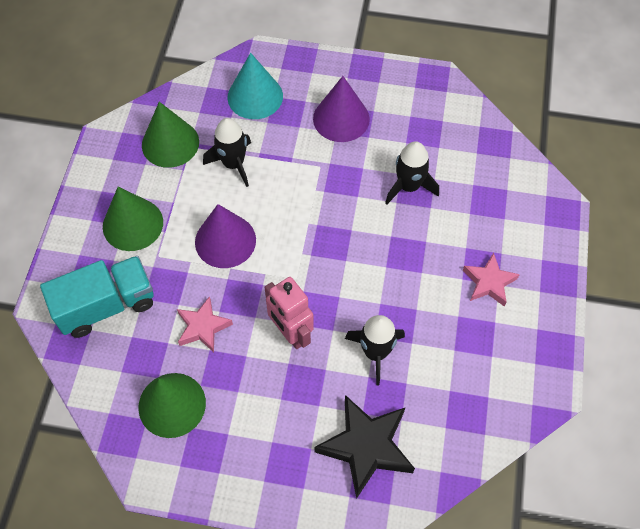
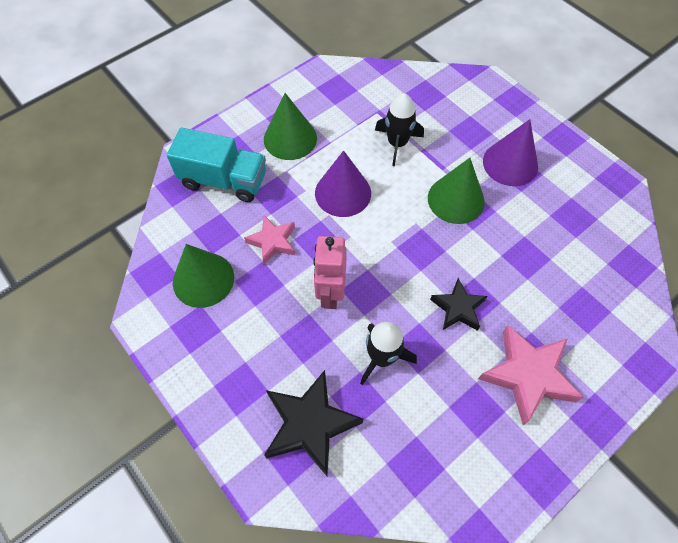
camera: 40 degrees right, 0 degrees up
green cone [142,102,199,168] -> green cone moved to [428,158,485,224]
turquoise cone [228,53,283,119] -> none
black rocket [385,141,439,204] -> none
pink star [463,253,520,306] -> pink star [478,325,584,425], size x1.64
none -> black star [430,278,488,331]

